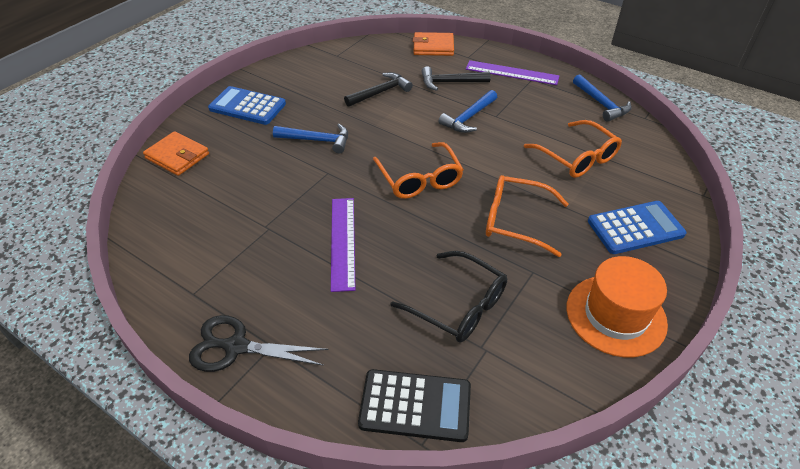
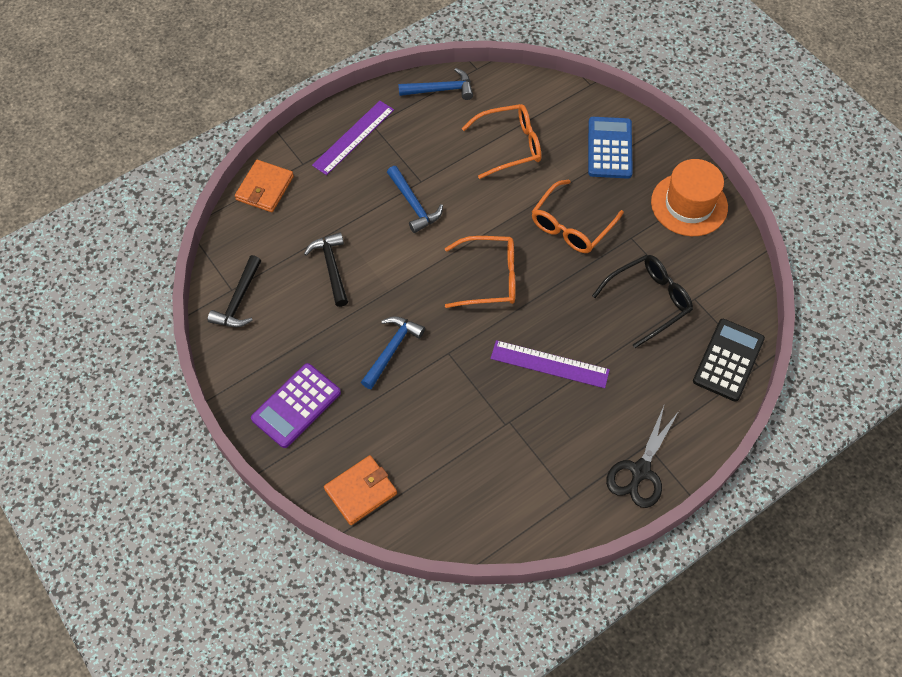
camera: 70 degrees left, 15 degrees up
blue calculator [208,86,286,125] -> purple calculator [251,363,341,448]
black hammer [422,66,491,91] -> black hammer moved to [208,255,261,327]

